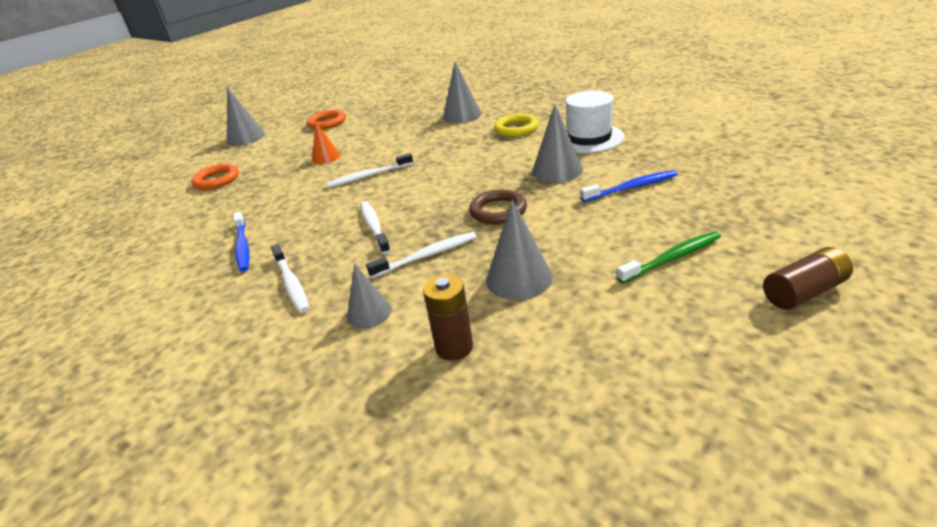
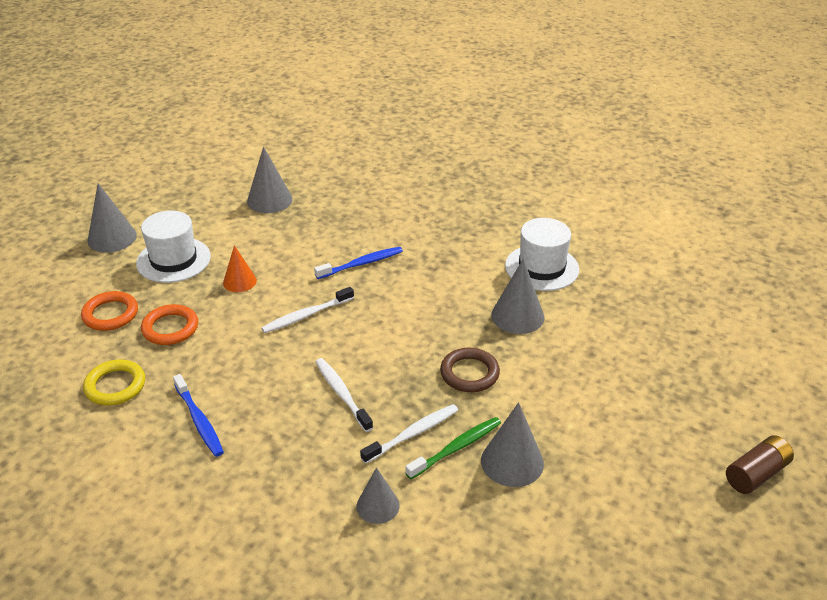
camera: 15 degrees left, 5 degrees up
white toothbrush [271,244,309,313] -> none
orange ring [307,110,346,130] -> orange ring moved to [141,304,198,345]
brown battery [423,274,473,360] -> none
grey cone [443,62,482,124] -> grey cone moved to [247,146,293,213]
yellow ring [494,114,539,137] -> yellow ring moved to [83,360,145,405]
blue toothbrush [581,170,678,202] -> blue toothbrush moved to [314,247,403,279]
green toothbrush [617,231,721,284] -> green toothbrush moved to [405,417,501,479]
none -> white hat [136,211,211,283]

